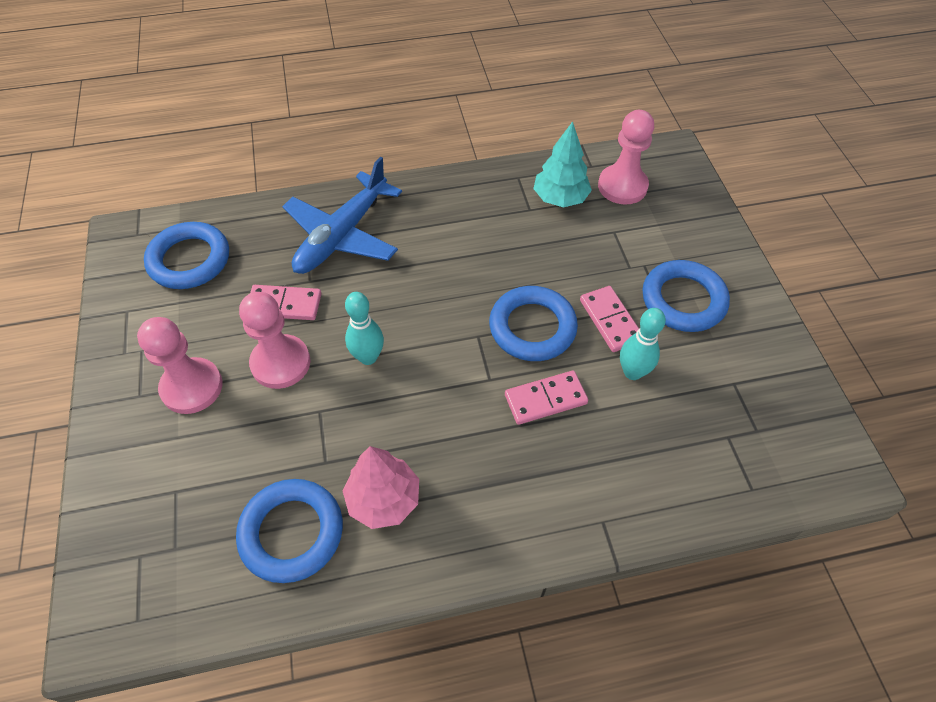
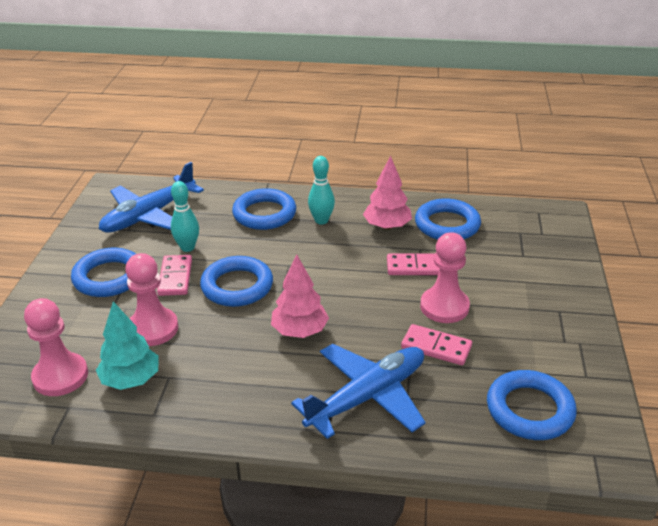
camera: 160 degrees left, 20 degrees down
pink pawn [137,317,223,414] -> pink pawn moved to [125,253,178,346]
turquoise bowling pin [345,292,384,365] -> turquoise bowling pin moved to [308,156,335,225]
pink domino [505,371,588,425] -> pink domino moved to [387,253,440,275]
none -> blue plane [99,162,204,233]
none -> blue ring [232,188,296,230]
none -> pink tree [271,255,329,338]

